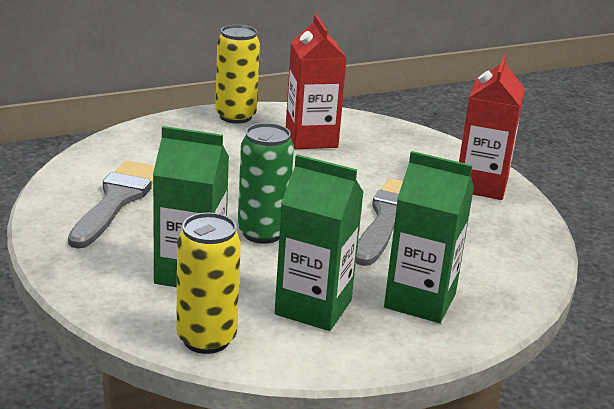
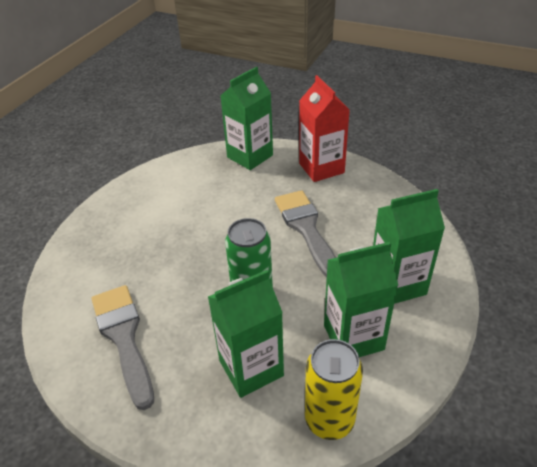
camera: 35 degrees left, 15 degrees up
yellow can [215,25,260,124] -> none
red carton [286,14,347,149] -> none
none -> green carton [220,67,273,170]

